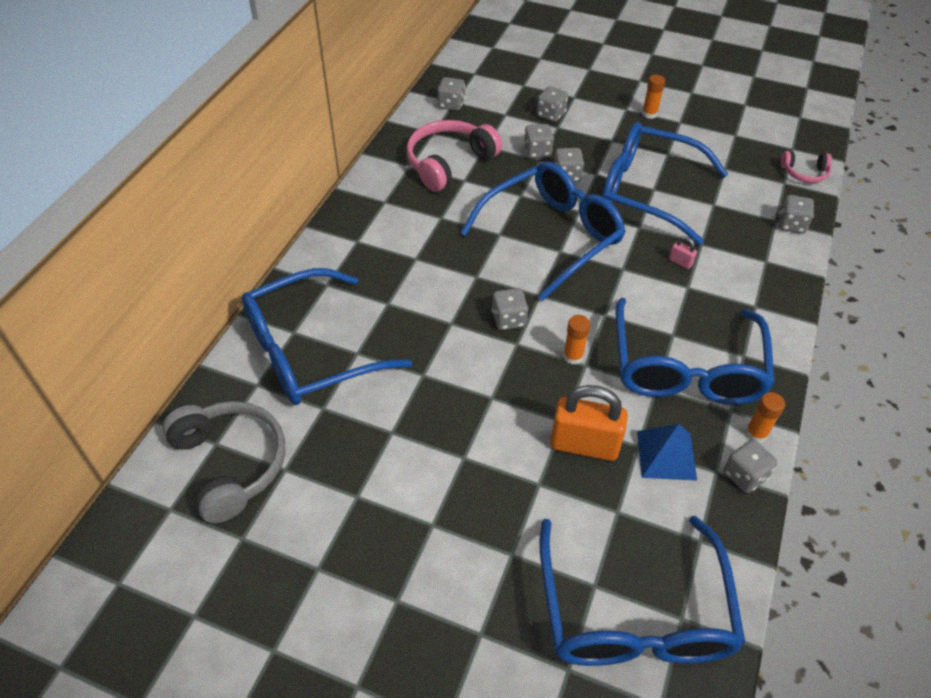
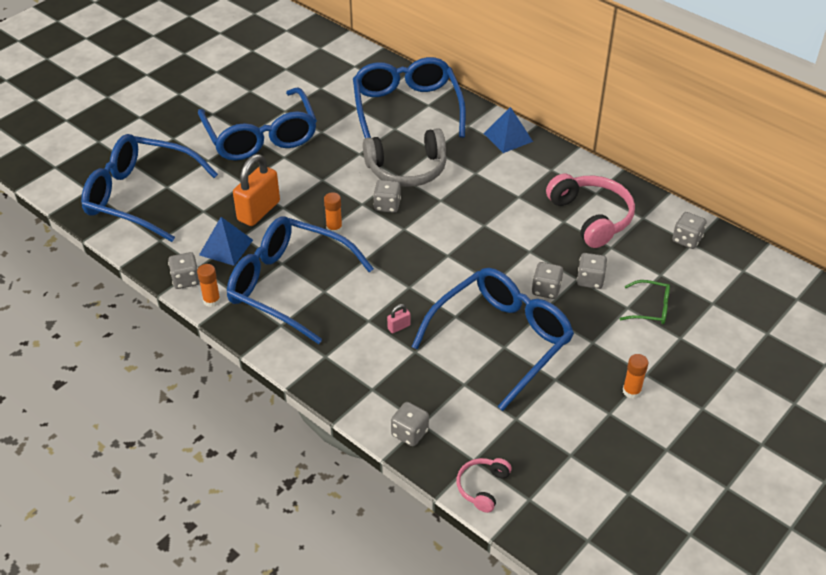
camera: 110 degrees right, 5 degrees down
grey headphones [162,401,285,523] -> grey headphones moved to [363,128,447,187]
blue glasses [460,162,626,301] -> blue glasses moved to [198,87,317,161]
grey dice [536,86,568,122] -> green glasses [620,280,670,324]
none -> blue pyramid [483,107,533,153]

